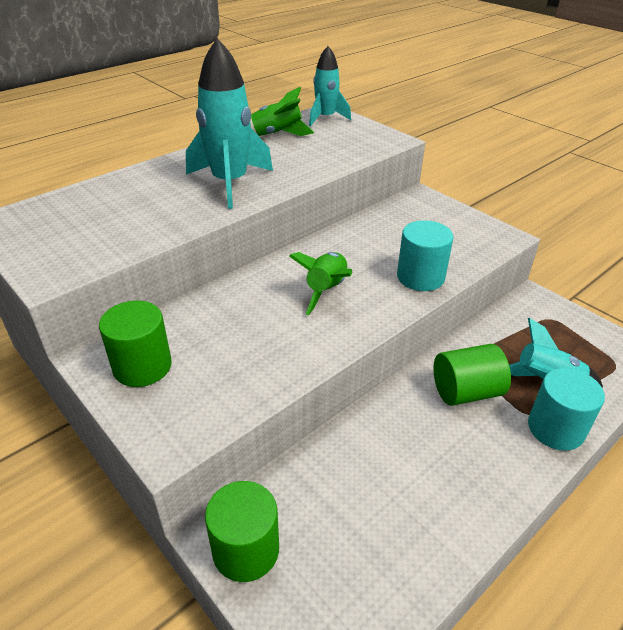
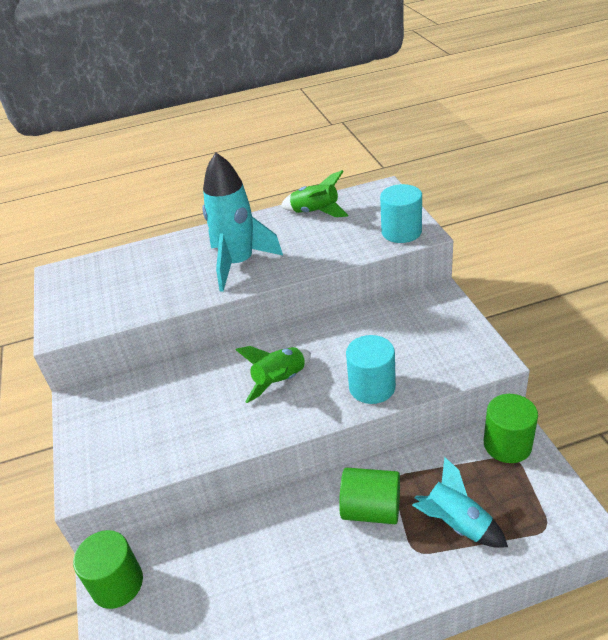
camera: 30 degrees right, 0 degrees up
green cylinder [99,301,172,387] -> green cylinder moved to [484,394,538,463]
turquoise rocket [309,46,351,126] -> none
turquoise cylinder [528,368,605,451] -> turquoise cylinder moved to [380,184,422,243]

